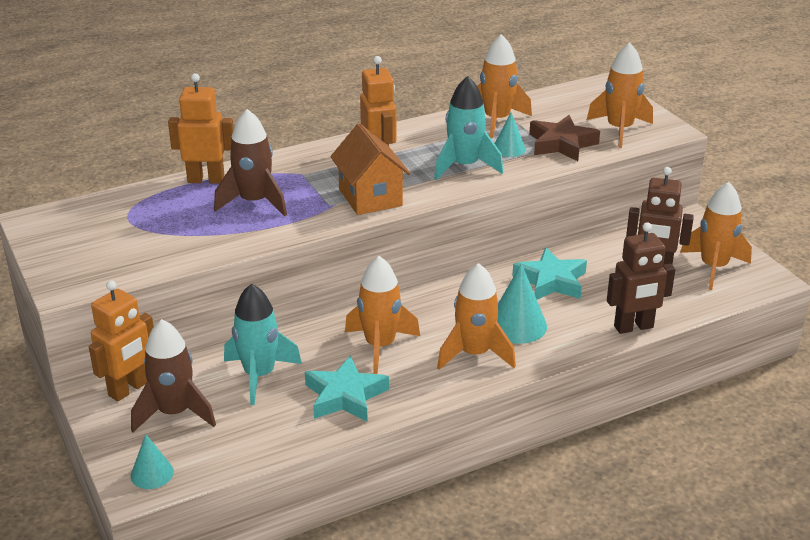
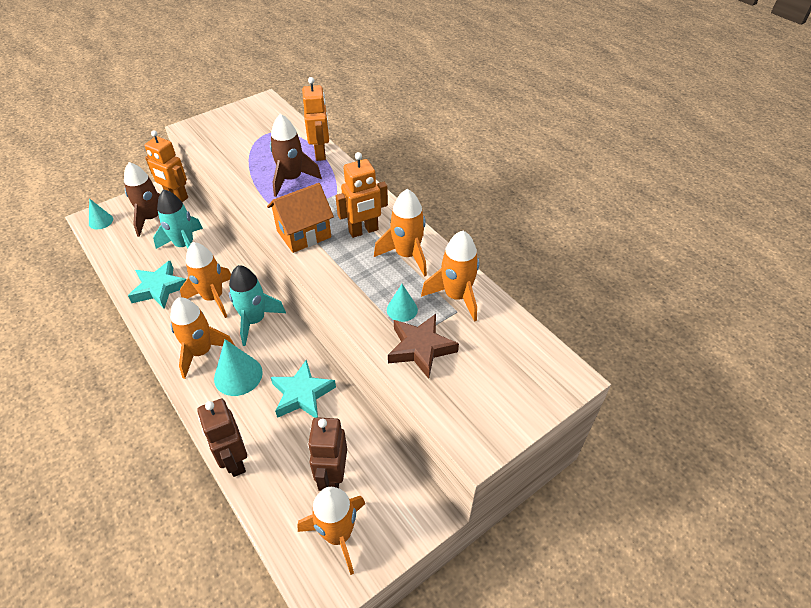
camera: 80 degrees right, 15 degrees up
turquoise rocket [434,76,503,180] -> turquoise rocket moved to [229,265,286,346]
orange rocket [587,42,653,148] -> orange rocket moved to [374,189,427,277]

